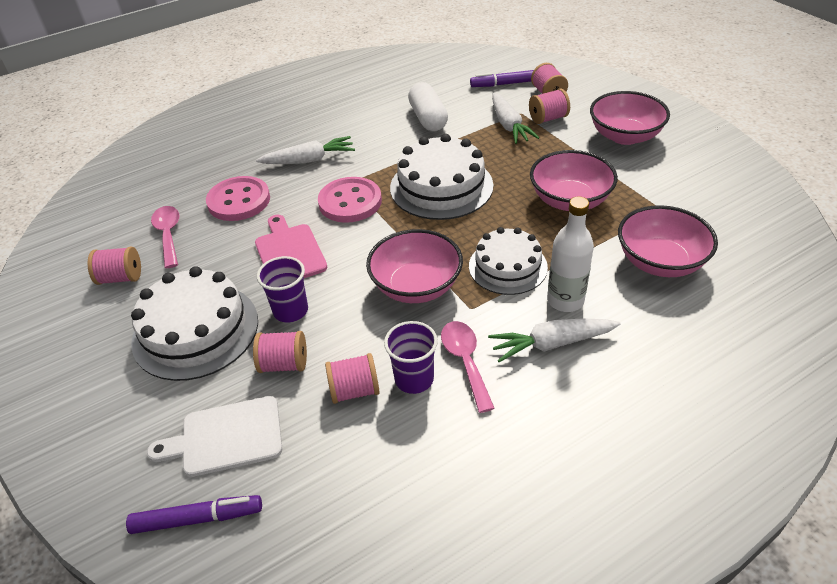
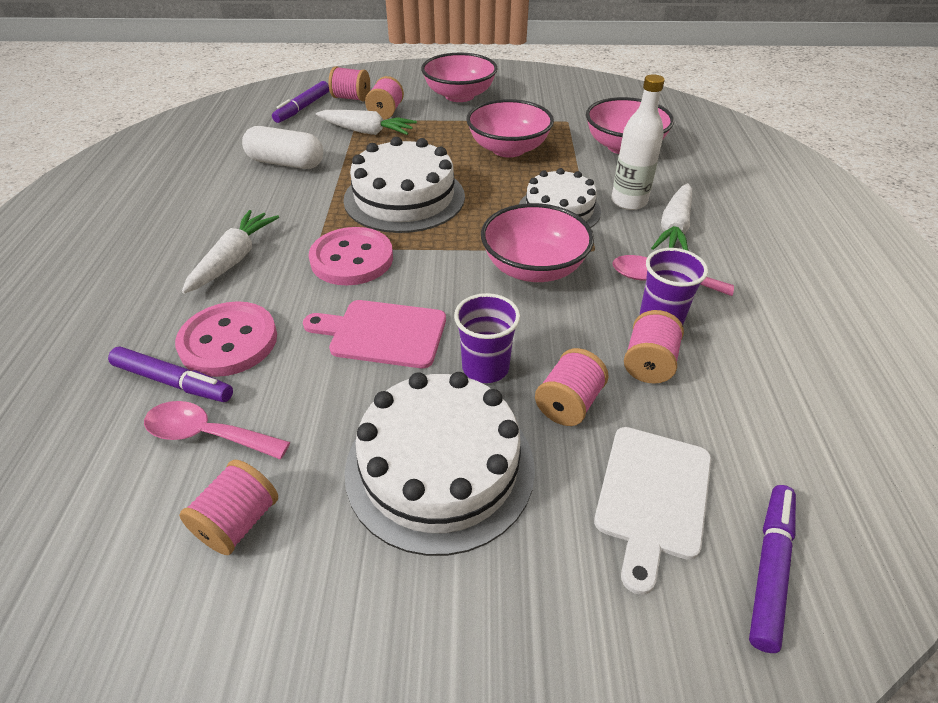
camera: 60 degrees left, 0 degrees up
none -> purple marker [108,347,233,402]

